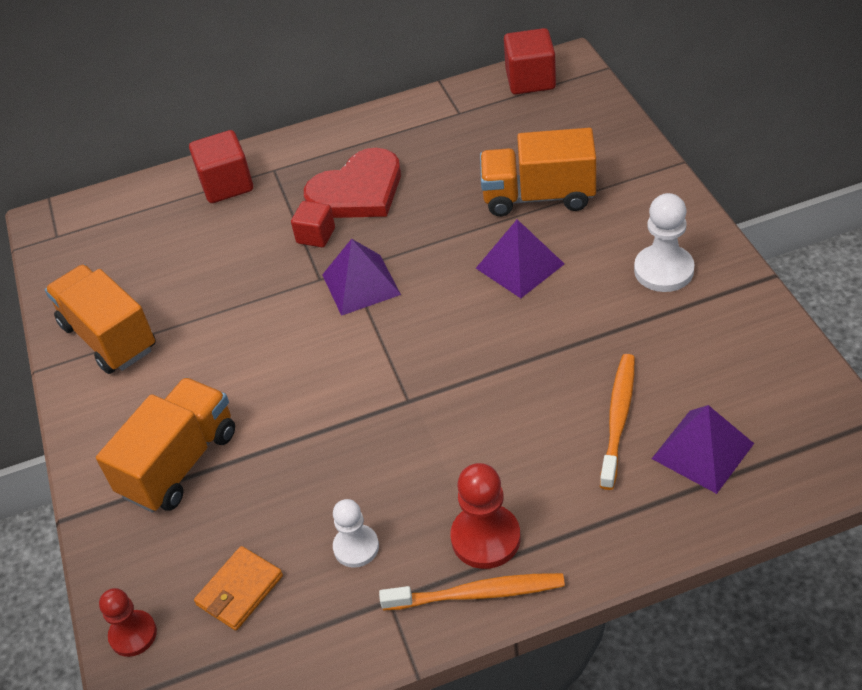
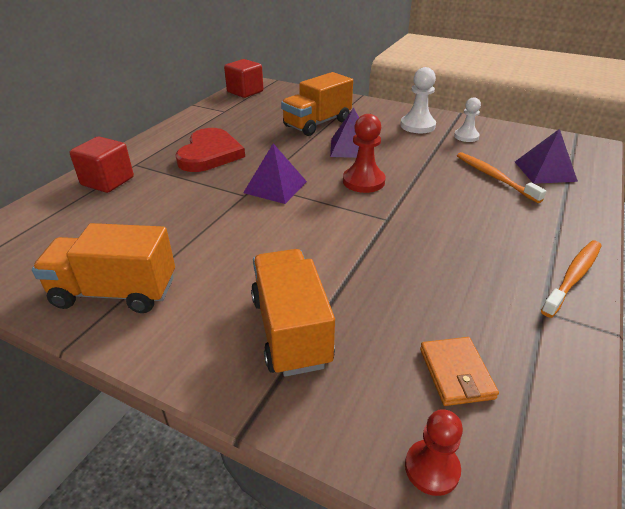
camera: 50 degrees left, 10 degrees down
red cube [291,201,335,247] -> none
white pawn [333,499,379,568] -> white pawn moved to [454,97,481,142]
red pawn [450,463,521,569] -> red pawn moved to [343,114,386,193]

